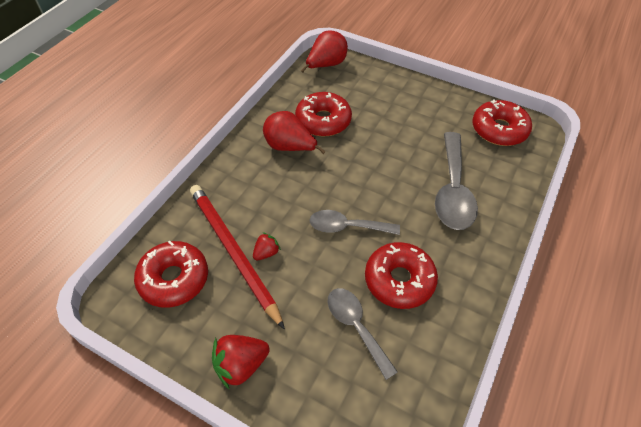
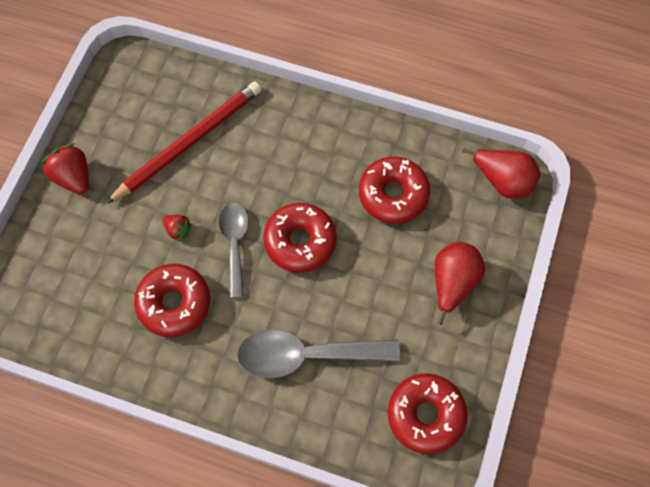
camera: 80 degrees right, 15 degrees up
red donut [134,241,208,308] -> red donut moved to [263,203,337,273]
red strawberry [253,232,281,260] -> red strawberry moved to [163,215,192,241]
red pear [263,111,326,154] -> red pear moved to [435,242,485,325]
grey spoon [328,288,398,380] -> none

